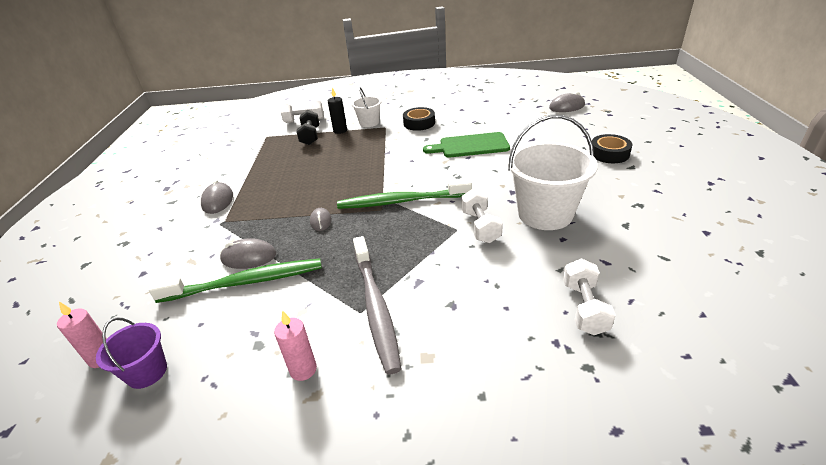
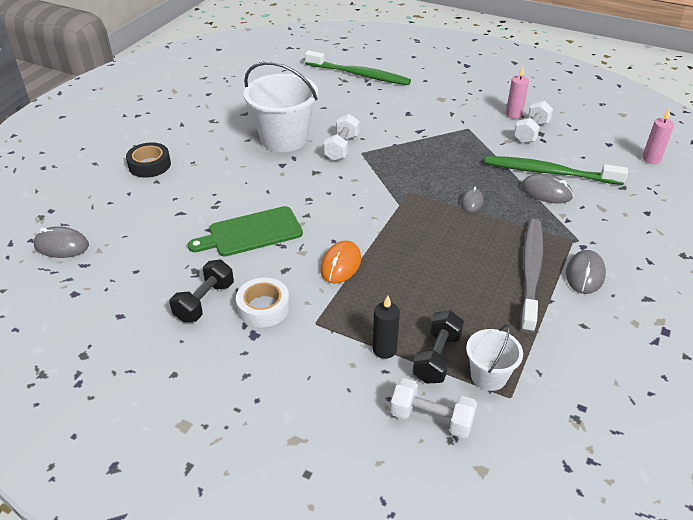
camera: 155 degrees left, 5 degrees up
purple bucket [96,318,167,389] -> none
green toothbrush [337,179,472,209] -> green toothbrush moved to [305,50,411,85]
white bucket [351,87,381,127] -> white bucket moved to [466,324,523,391]
grey toothbrush [353,236,401,374] -> grey toothbrush moved to [520,219,543,334]
black tape [403,107,435,131] -> white tape [236,278,290,327]
green cutting board [423,132,510,158] -> green cutting board turned 135 degrees clockwise [188,206,303,257]
white dumbbell [563,259,616,335] -> white dumbbell moved to [514,101,553,143]
none -> black dumbbell [170,260,234,322]
none -> orange mouse [320,241,361,284]

